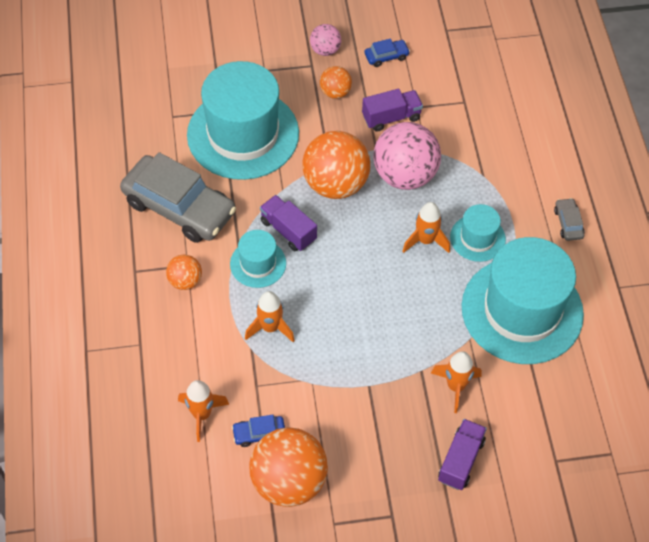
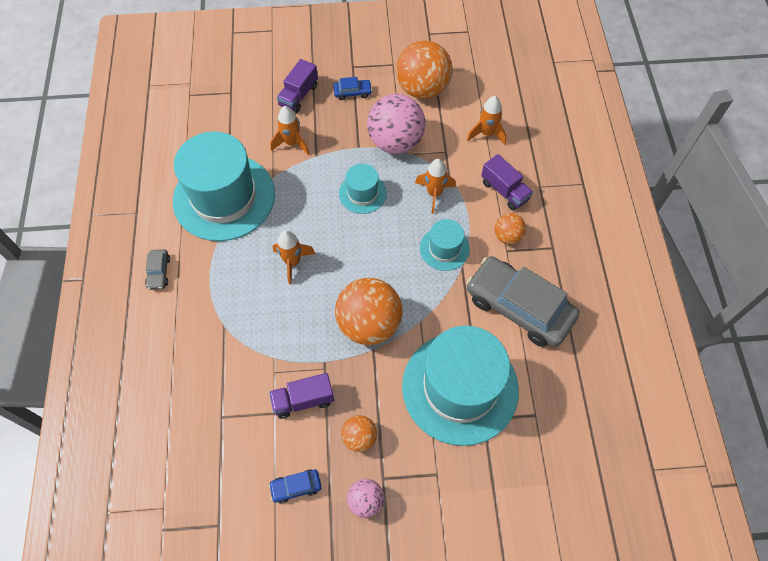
camera: 175 degrees left, 5 degrees up
blue car [232,414,285,447] -> blue car moved to [333,77,372,100]
purple truck [260,195,317,251] -> purple truck moved to [481,154,533,211]
pink ball [374,122,441,190] -> pink ball moved to [367,94,426,154]
turquoise hat [450,204,506,262] -> turquoise hat moved to [339,164,387,214]

